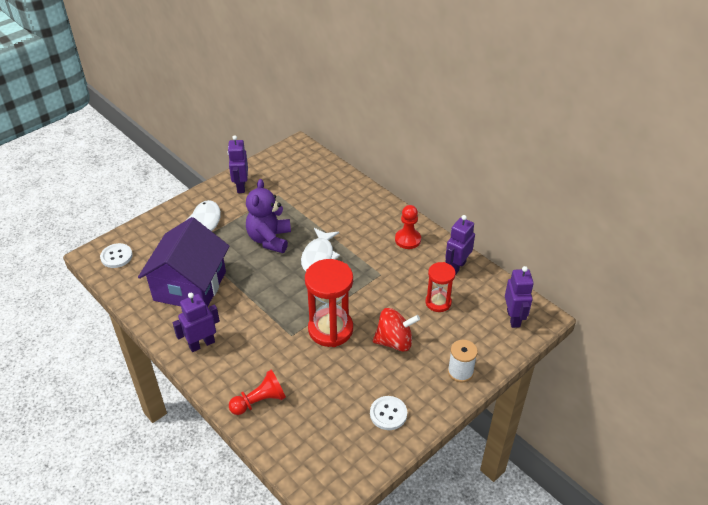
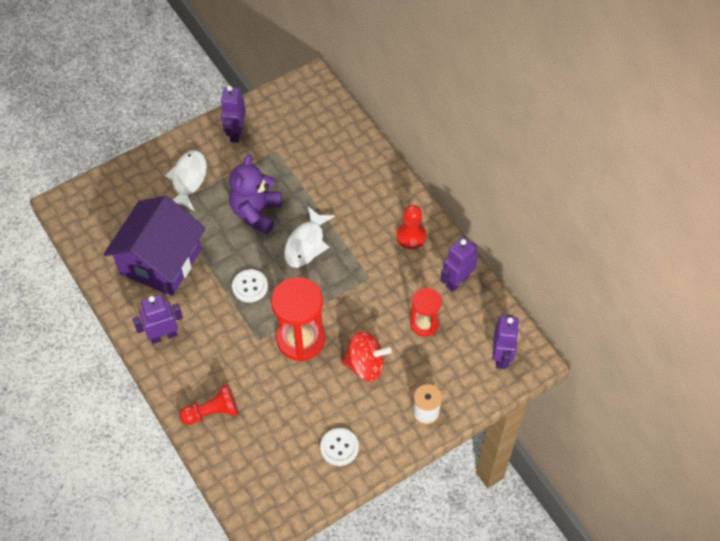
camera: 10 degrees right, 15 degrees up
white button [100,243,133,268] -> white button moved to [232,269,268,303]

